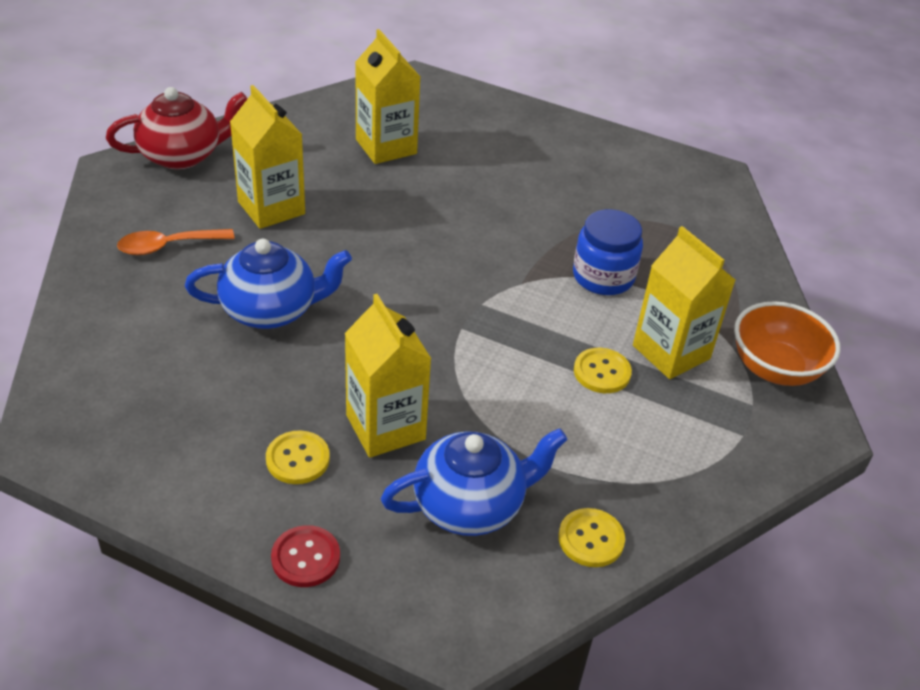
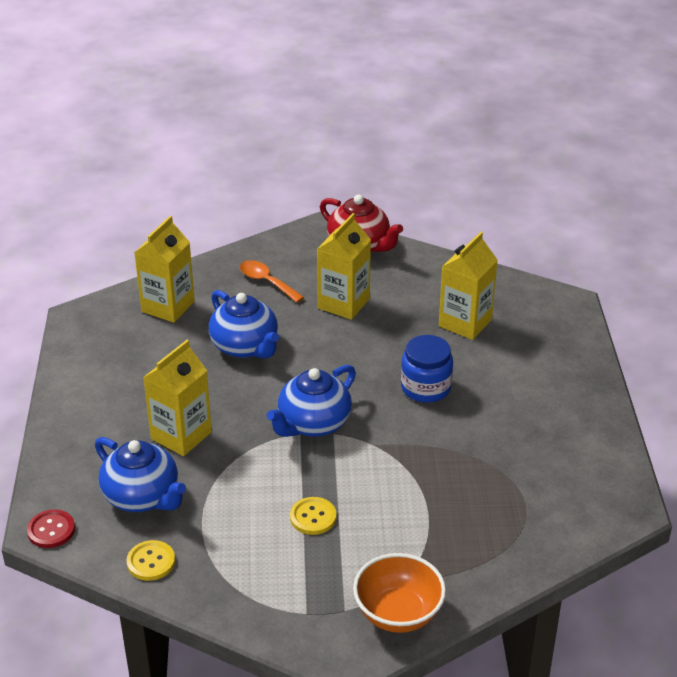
camera: 65 degrees right, 5 degrees down
yellow button [266,430,330,484] -> none
red button [271,525,340,587] -> red button moved to [27,509,75,548]
blue jar [573,209,643,295] -> blue jar moved to [401,335,453,403]
yellow carton [633,226,735,379] -> yellow carton moved to [134,216,195,323]
none -> blue teapot [267,365,356,437]

